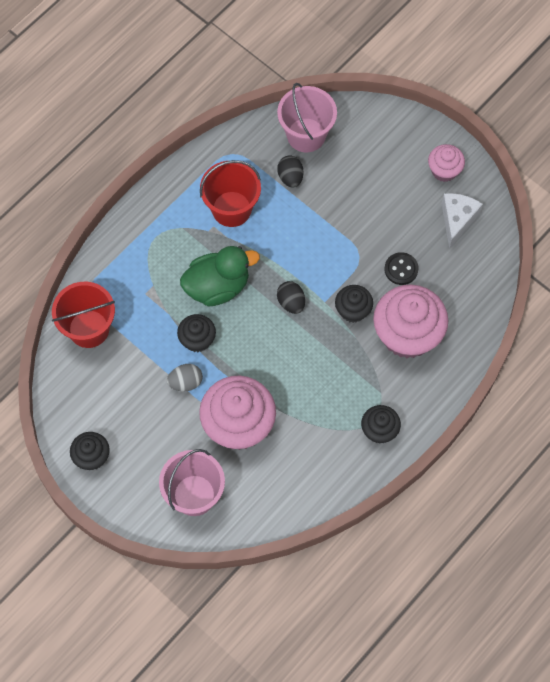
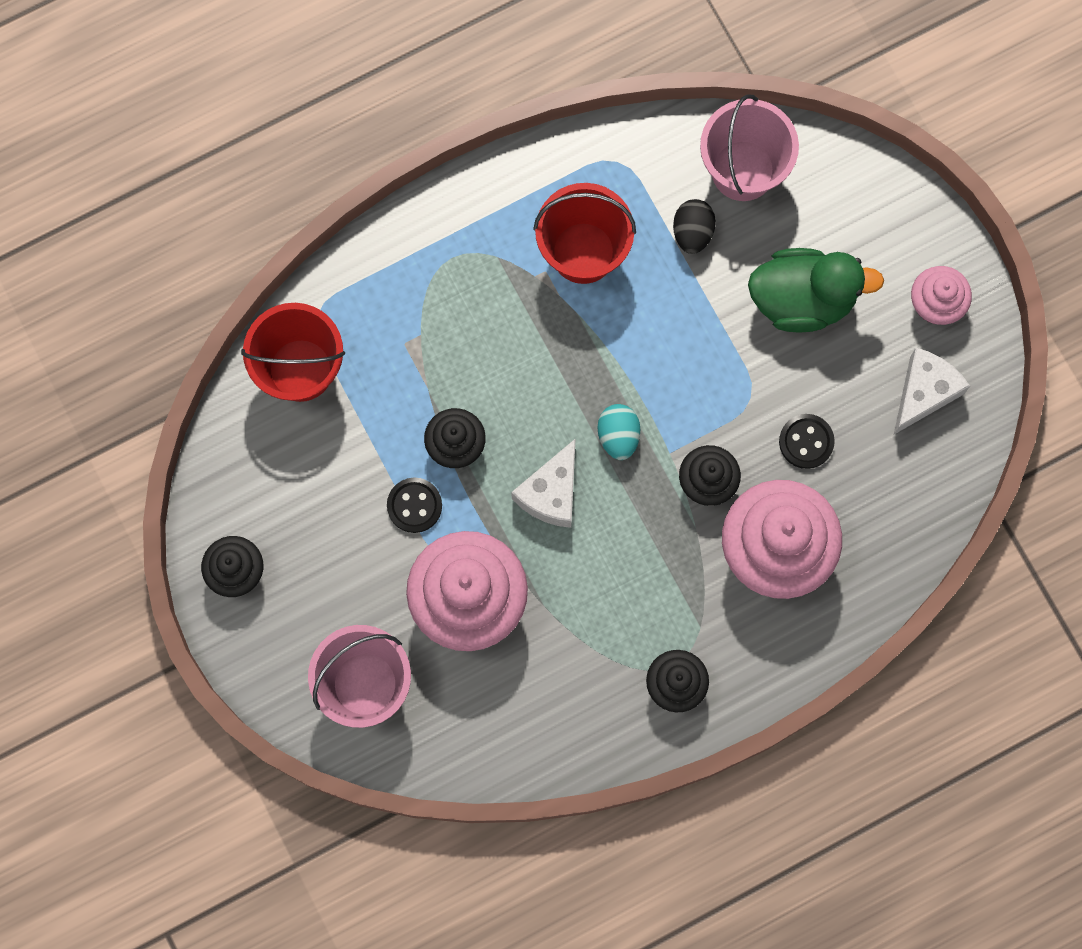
camera: 20 degrees right, 10 degrees up
grey egg [167,364,203,391] -> black button [387,478,442,533]
green duck [180,246,260,307] -> green duck moved to [748,248,884,333]
black egg [277,281,305,314] -> turquoise egg [598,404,640,460]
none -> white cheese [511,438,576,528]

